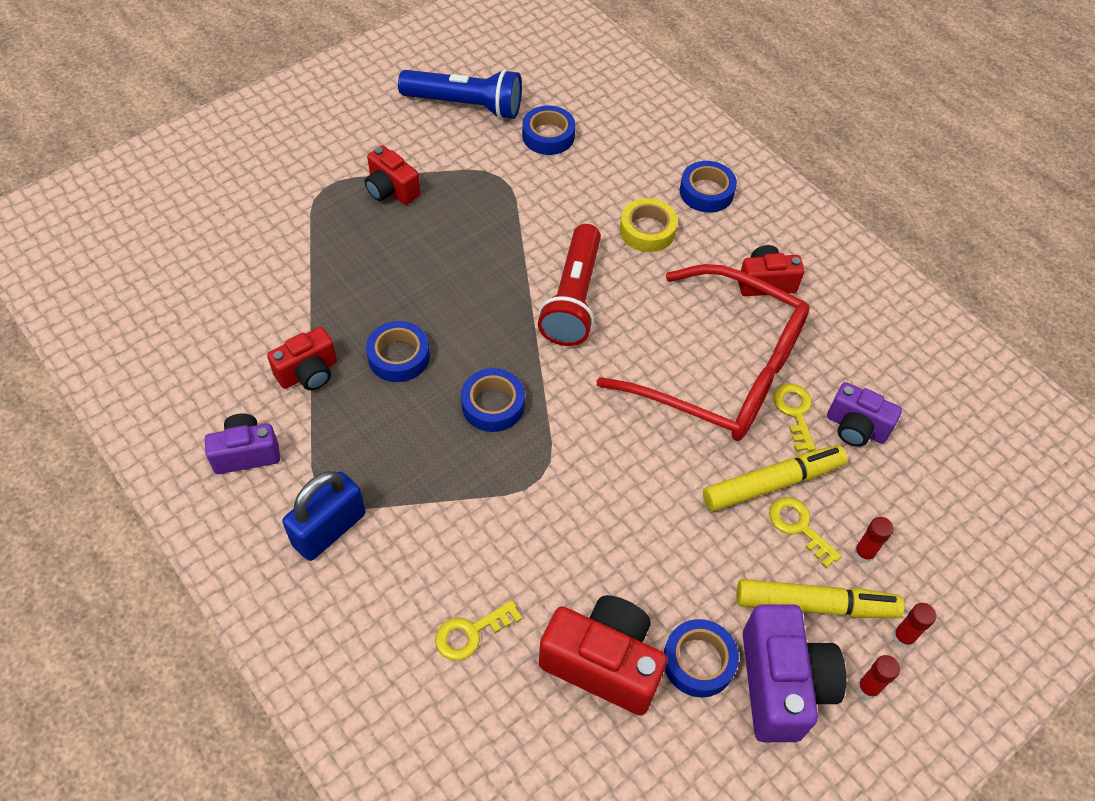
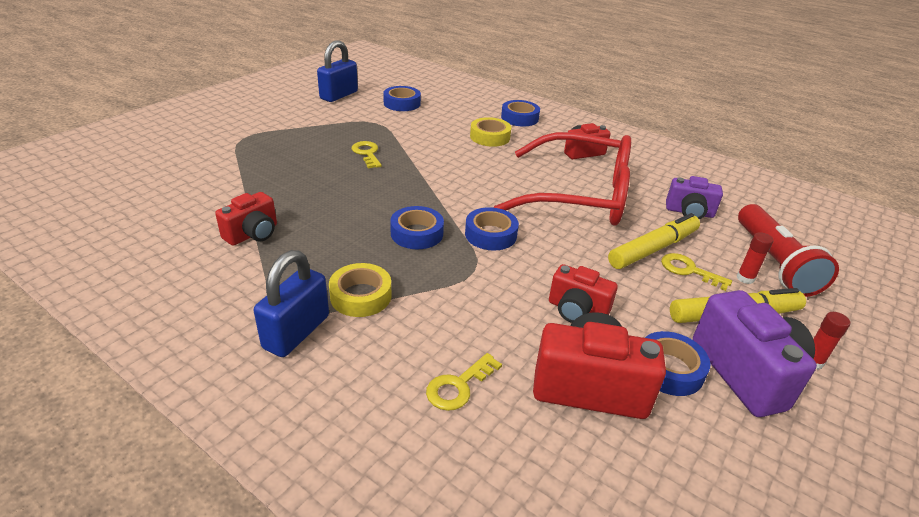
camera: 15 degrees left, 20 degrees down
purple camera [205,413,280,474] -> none
red camera [365,145,420,205] -> red camera moved to [549,264,618,323]
blue tape [366,321,430,382] -> blue tape moved to [465,207,519,250]
blue flashlight [398,69,522,120] -> blue padlock [317,40,358,102]
red flashlight [538,224,601,346] -> red flashlight moved to [738,204,839,297]
yellow key [773,384,816,451] -> yellow key moved to [352,141,382,168]
red glue stick [892,603,936,648] -> none
none -> yellow tape [329,263,392,317]

